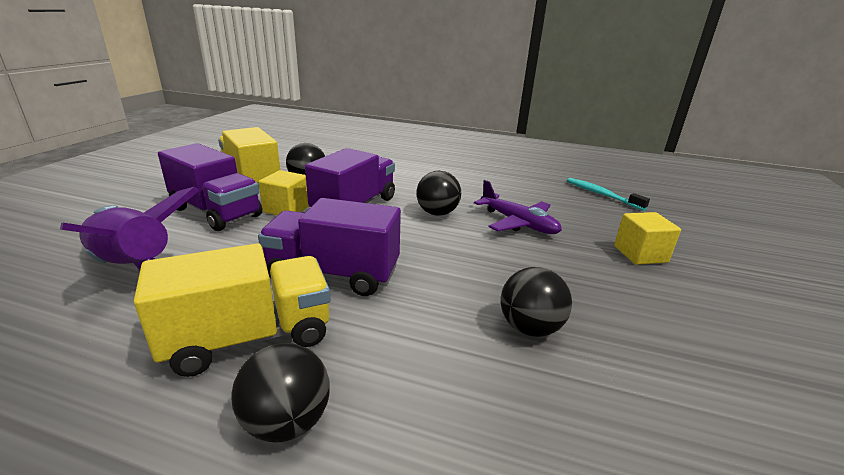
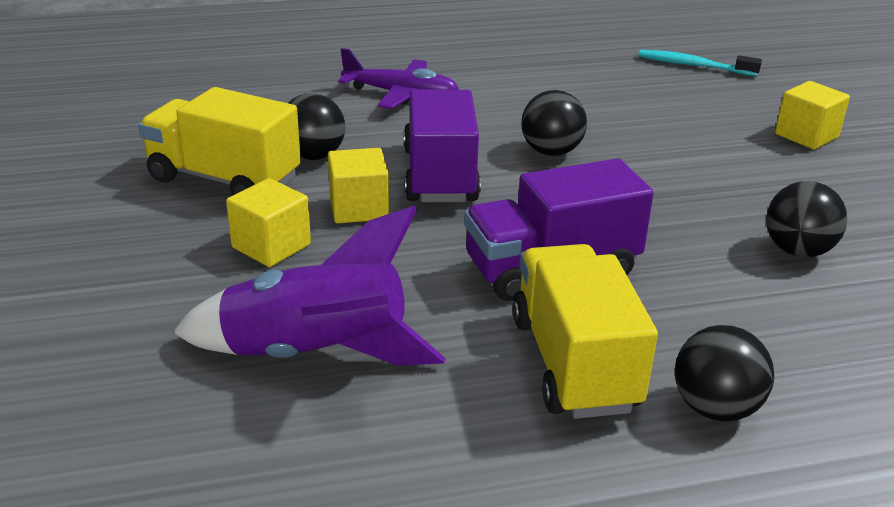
camera: 30 degrees left, 5 degrees up
yellow truck [134,243,331,377] -> yellow truck turned 45 degrees counterclockwise [512,244,658,419]
purple truck [158,143,262,231] -> yellow cube [226,178,311,267]
purple plane [474,180,562,234] -> purple plane moved to [338,48,459,109]

